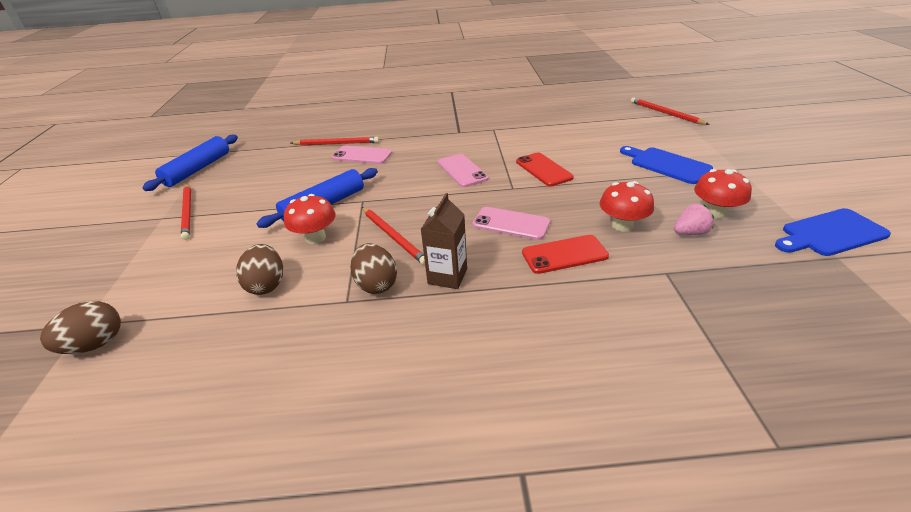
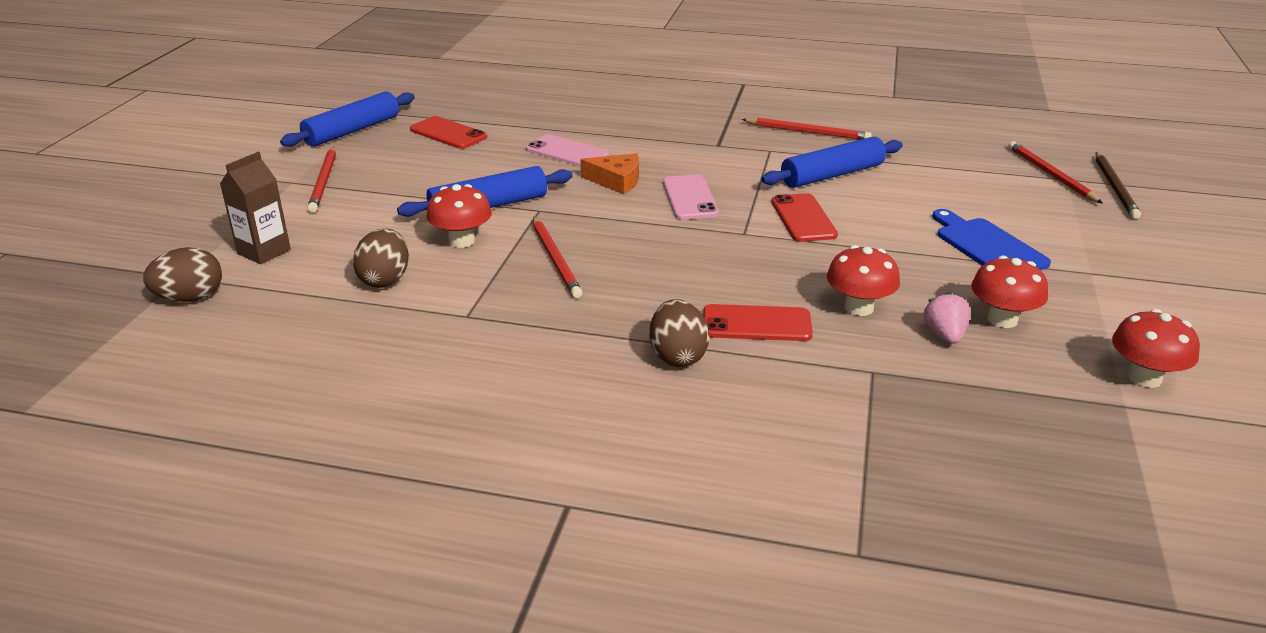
camera: 15 degrees right, 5 degrees down
red pencil [291,137,379,145] -> red pencil moved to [742,118,872,140]
brown egg [350,243,397,294] -> brown egg moved to [650,299,709,367]
brown carton [420,193,467,289] -> brown carton moved to [220,152,291,264]
pink phone [472,207,550,240] -> none
pink strawberry [674,204,714,235] -> pink strawberry turned 90 degrees counterclockwise [923,292,970,344]
blue cutting board [775,208,891,256] -> red mushroom [1112,309,1200,388]
none -> red phone [410,116,487,149]
none -> orange cheese [581,153,639,194]
none -> blue rolling pin [761,137,903,188]
none -> brown pencil [1096,152,1141,219]

